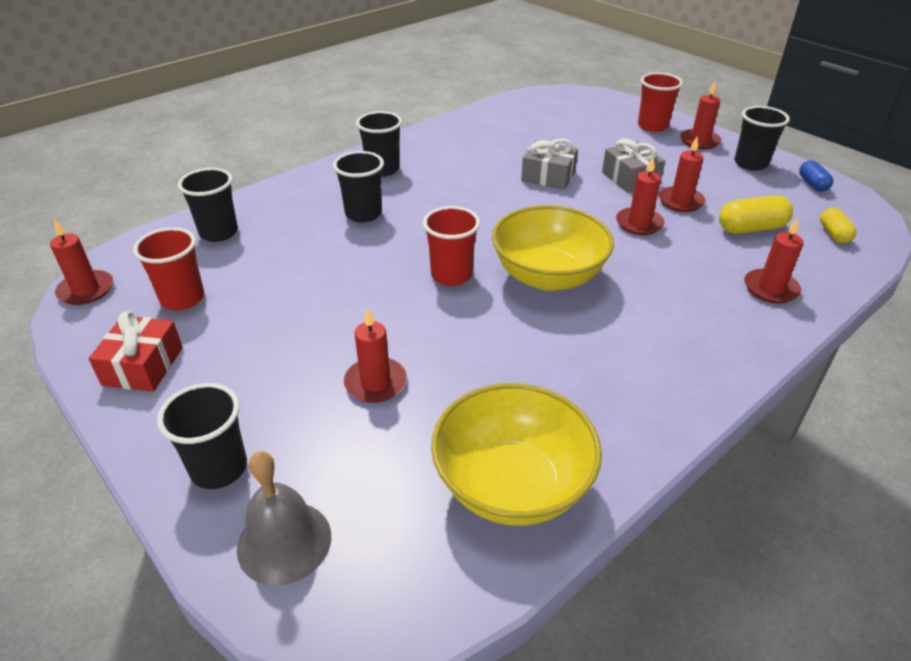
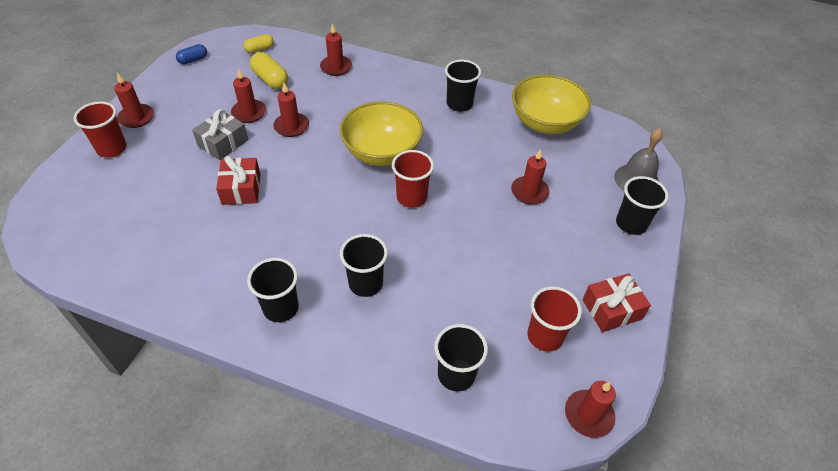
camera: 120 degrees left, 10 degrees up
grey gift [521,138,578,190] -> red gift [216,156,260,205]
black cup [734,106,790,171] -> black cup moved to [445,60,481,112]

